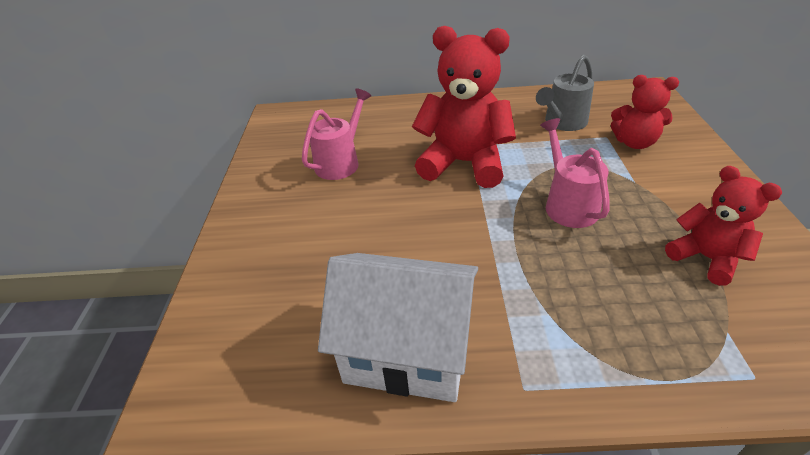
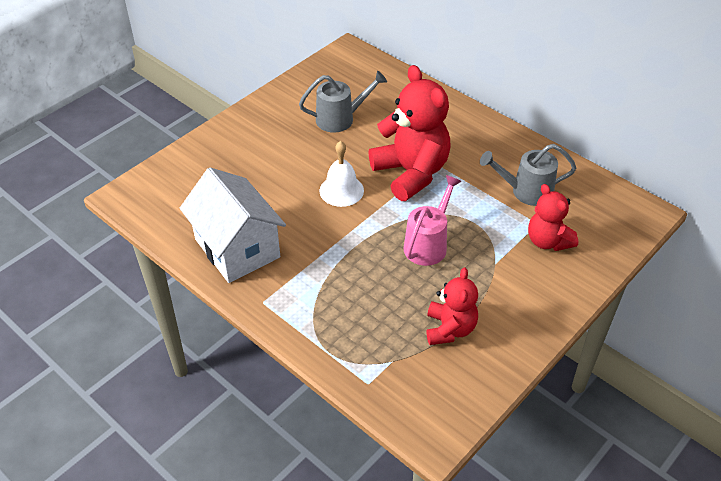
camera: 40 degrees right, 5 degrees up
pink watering can [302,88,371,180] -> grey watering can [299,71,387,133]
none -> white bell [319,141,364,207]

